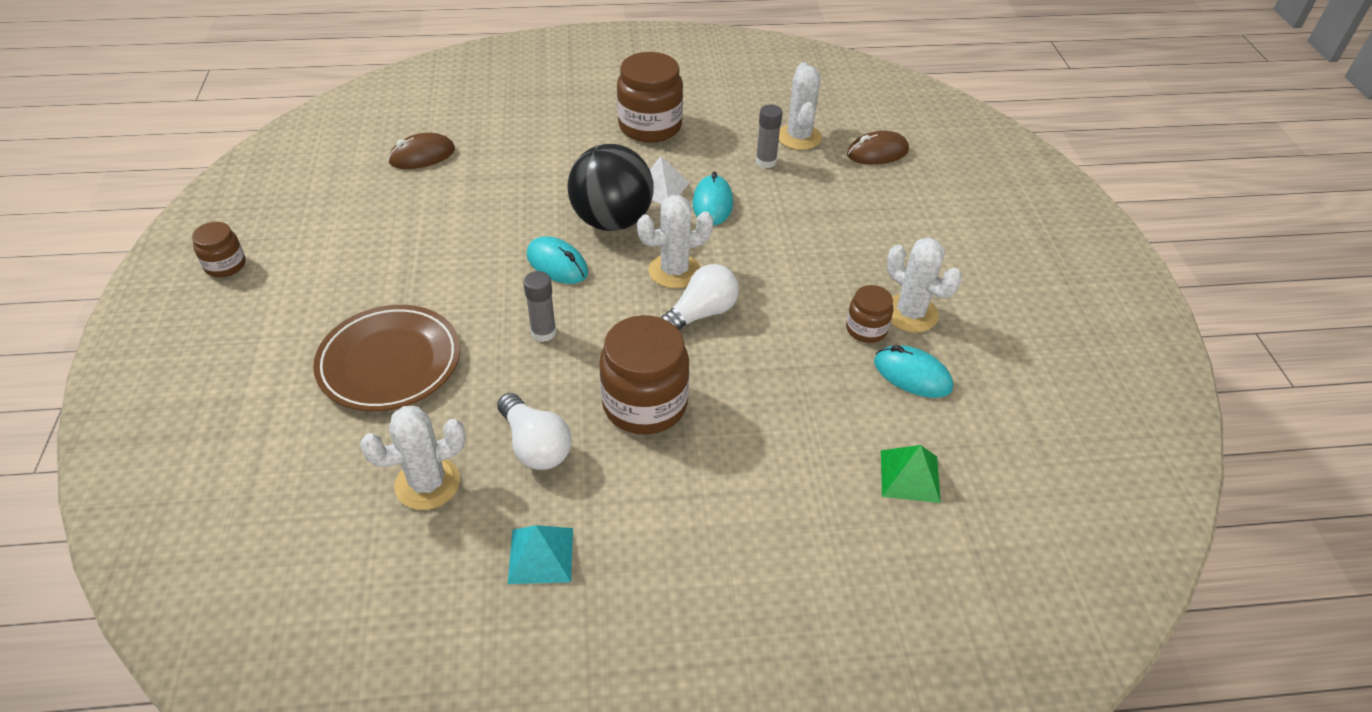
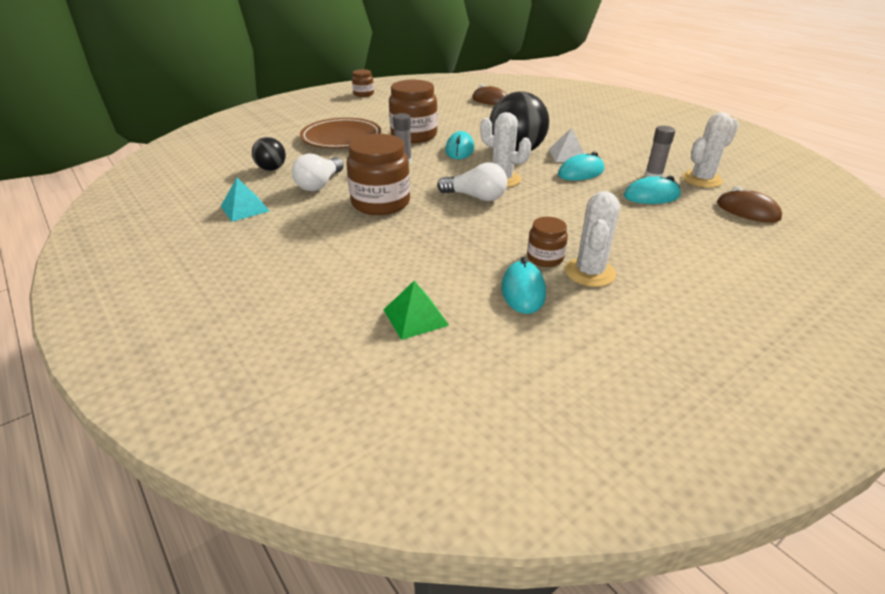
camera: 60 degrees right, 10 degrees down
white cactus [360,406,466,510] -> black ball [252,137,286,171]
brown jar [617,52,683,143] -> brown jar moved to [389,80,438,143]
none -> turquoise mouse [624,176,681,204]

